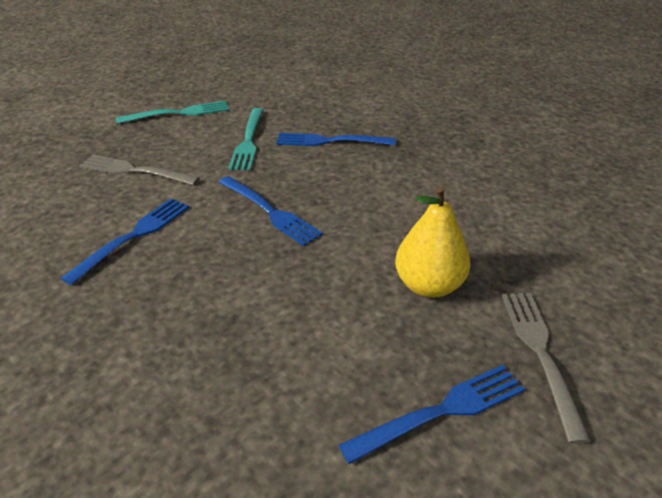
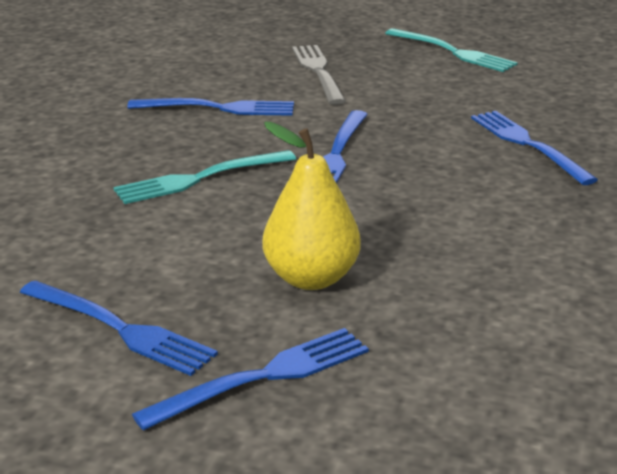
camera: 60 degrees right, 10 degrees down
turquoise fork [228,108,263,170] -> turquoise fork moved to [113,150,296,204]
grey fork [502,293,591,444] -> blue fork [132,328,369,431]

